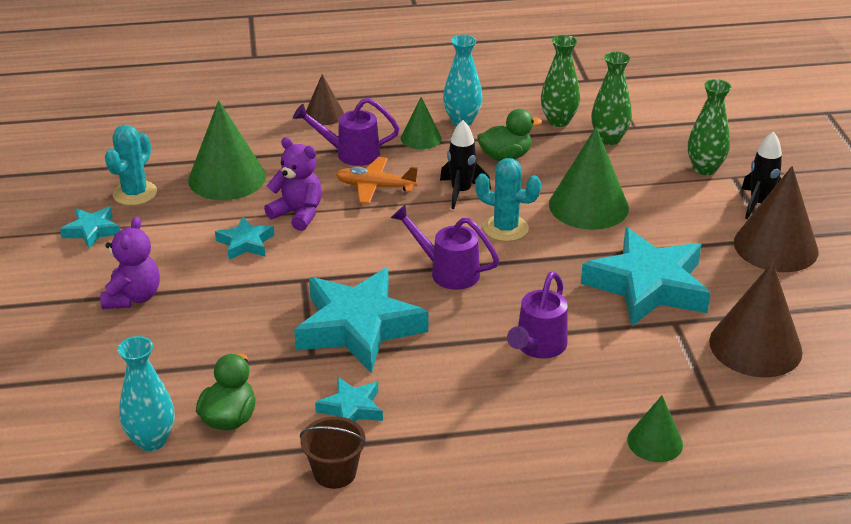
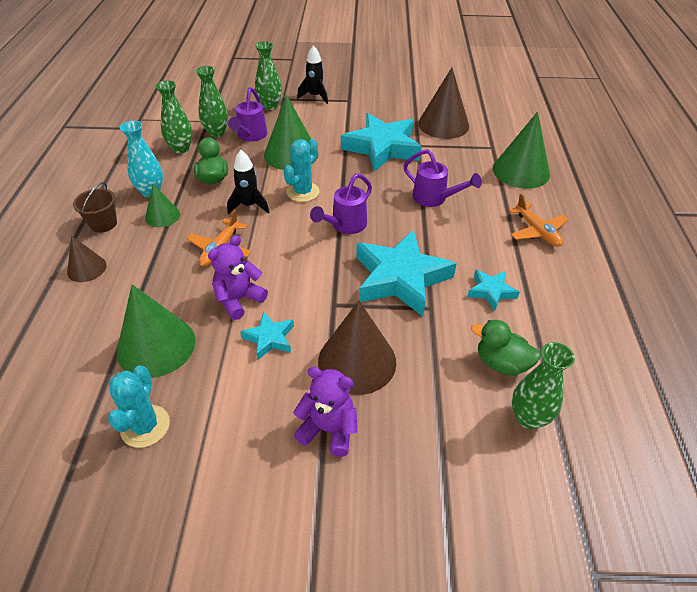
camera: 80 degrees left, 10 degrees up
turquoise star [60,207,120,249] -> none
turquoise cactus [105,125,157,206] -> turquoise cactus turned 60 degrees clockwise [108,365,170,448]
turquoise vase [118,336,175,451] -> green vase [512,342,575,429]
purple watering can [293,98,399,166] -> purple watering can moved to [228,87,267,142]
brown bucket [300,416,366,489] -> brown bucket moved to [73,182,117,233]
green cone [627,396,683,462] -> green cone [493,112,550,189], size x1.80
brown cone [734,166,818,272] -> brown cone moved to [318,300,396,395]
none -> orange plane [509,194,569,247]

